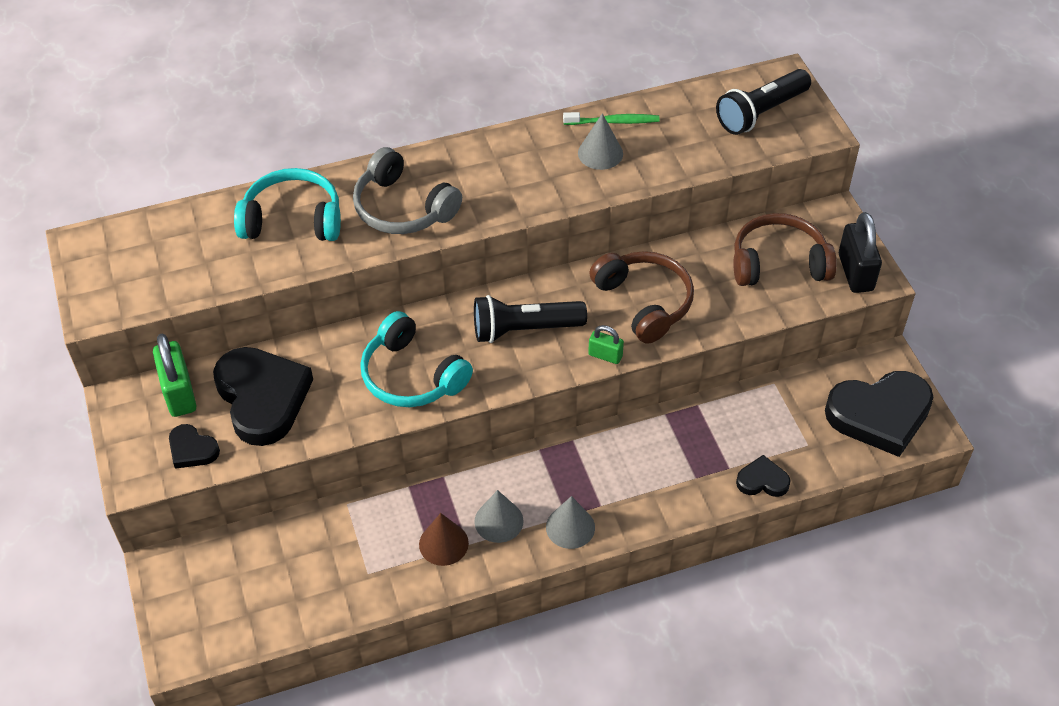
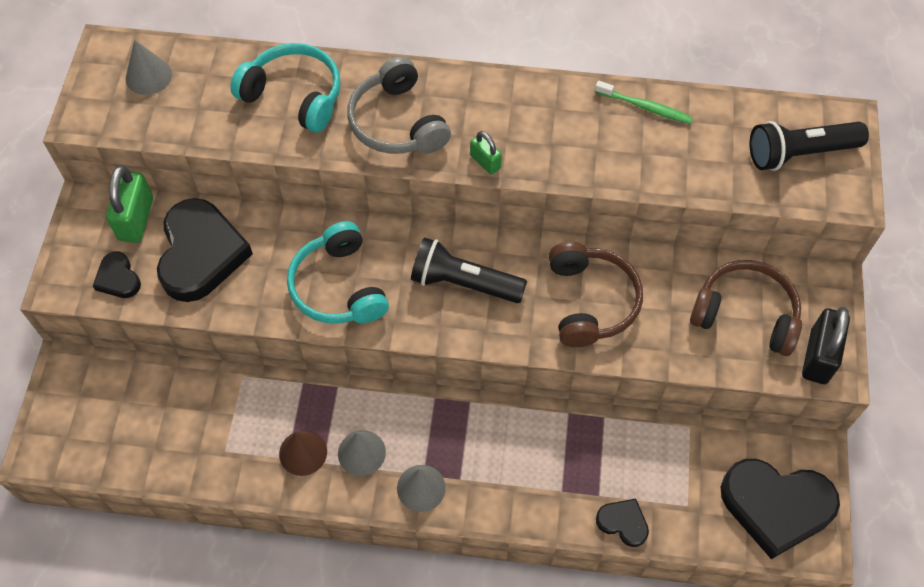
camera: 25 degrees right, 10 degrees up
grey cone [578,113,623,170] -> grey cone moved to [126,40,172,95]
green padlock [588,325,624,364] -> green padlock moved to [470,131,502,175]

